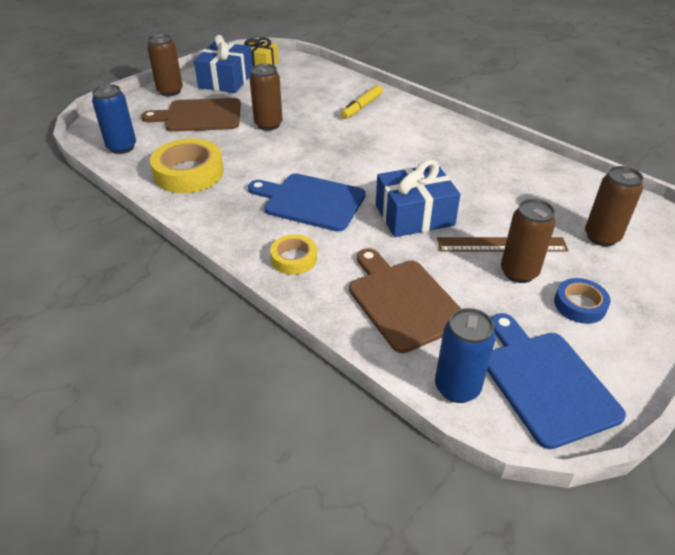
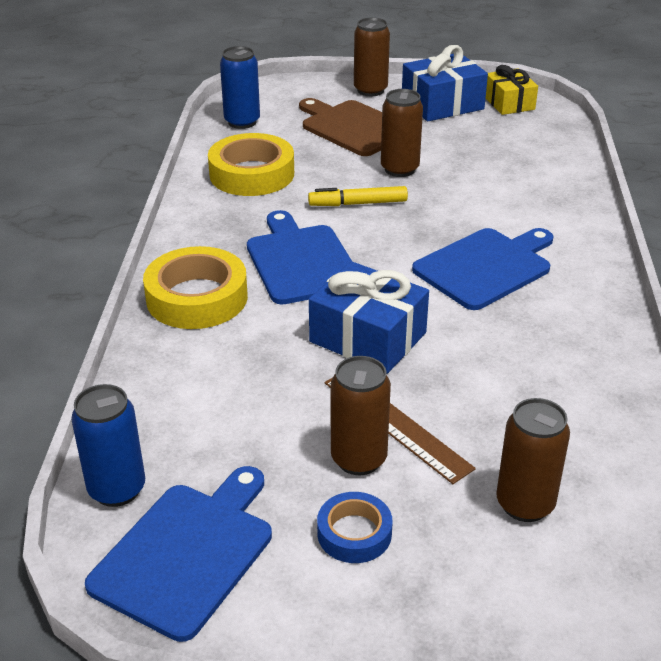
camera: 50 degrees right, 5 degrees down
yellow tape [270,234,317,275] -> yellow tape [143,246,248,329], size x1.77
yellow marker [341,85,383,119] -> yellow marker moved to [308,186,408,206]
brown cutting board [349,248,461,353] -> none
none -> blue cutting board [412,228,554,310]

